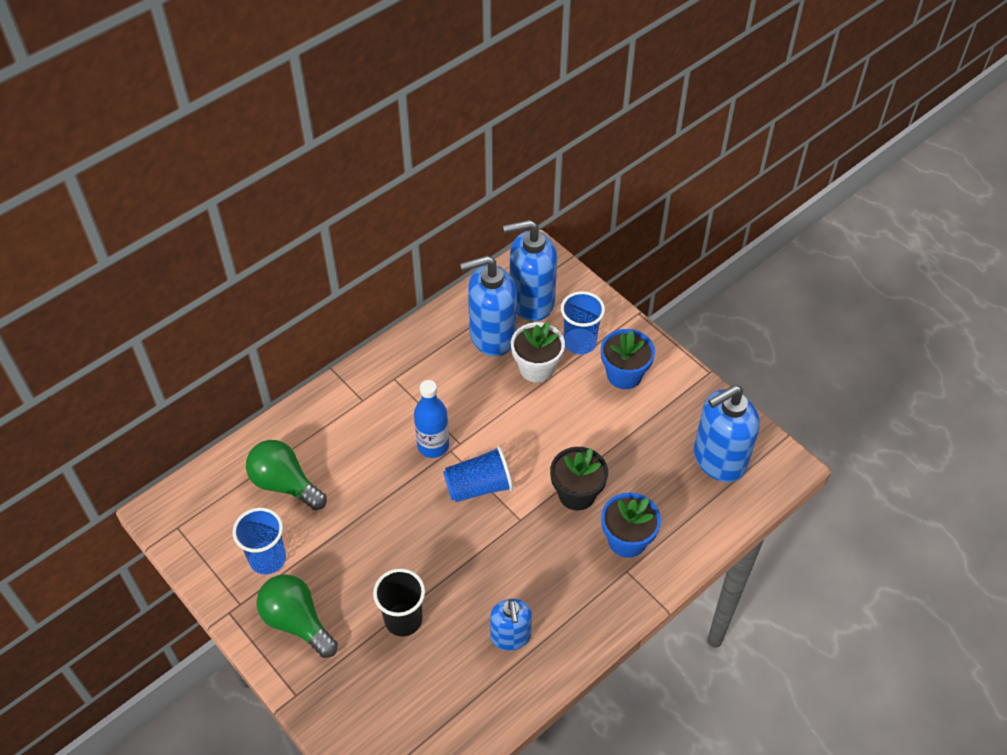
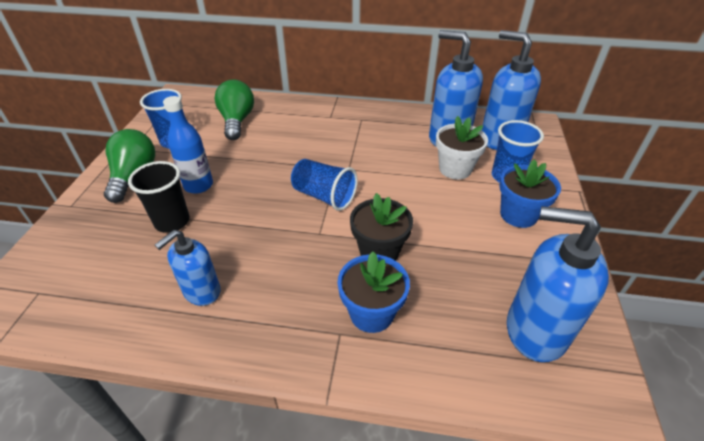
camera: 50 degrees right, 10 degrees down
blue bottle [414,380,449,458] -> blue bottle moved to [163,96,213,194]

